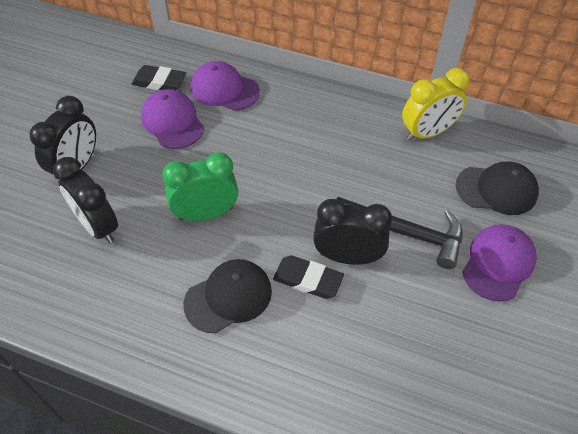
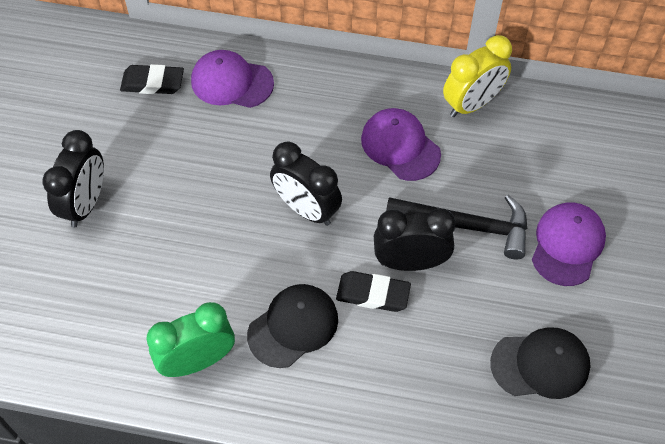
camera: 10 degrees left, 5 degrees up
black clock [53,157,118,243] -> black clock moved to [270,142,342,226]
purple cap [141,89,204,149] -> purple cap moved to [361,108,441,181]
green clock [162,152,238,221] -> green clock moved to [146,302,235,377]
black cap [456,162,539,215] -> black cap moved to [490,327,591,399]

